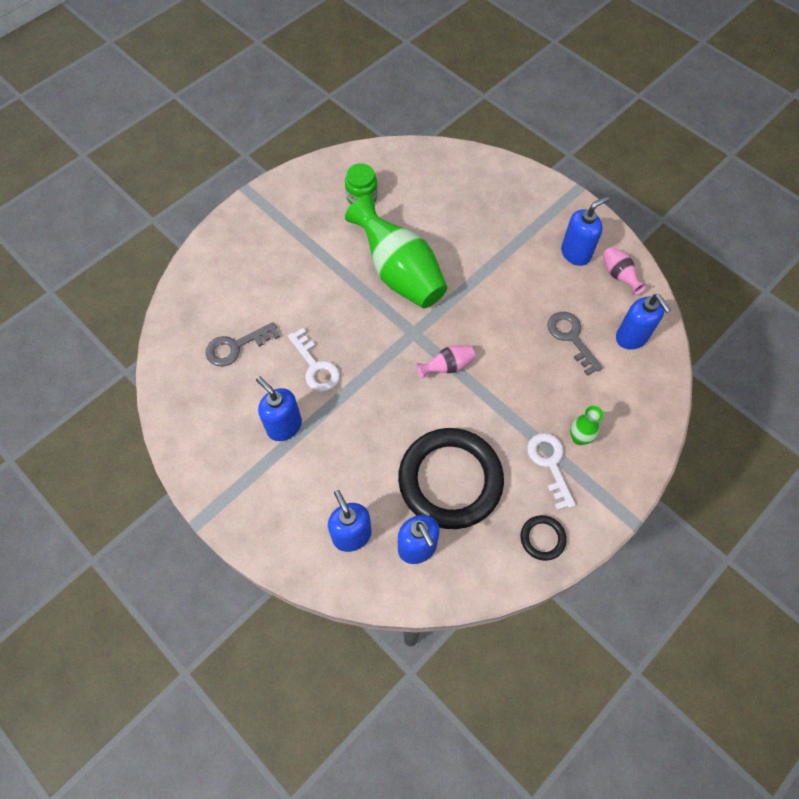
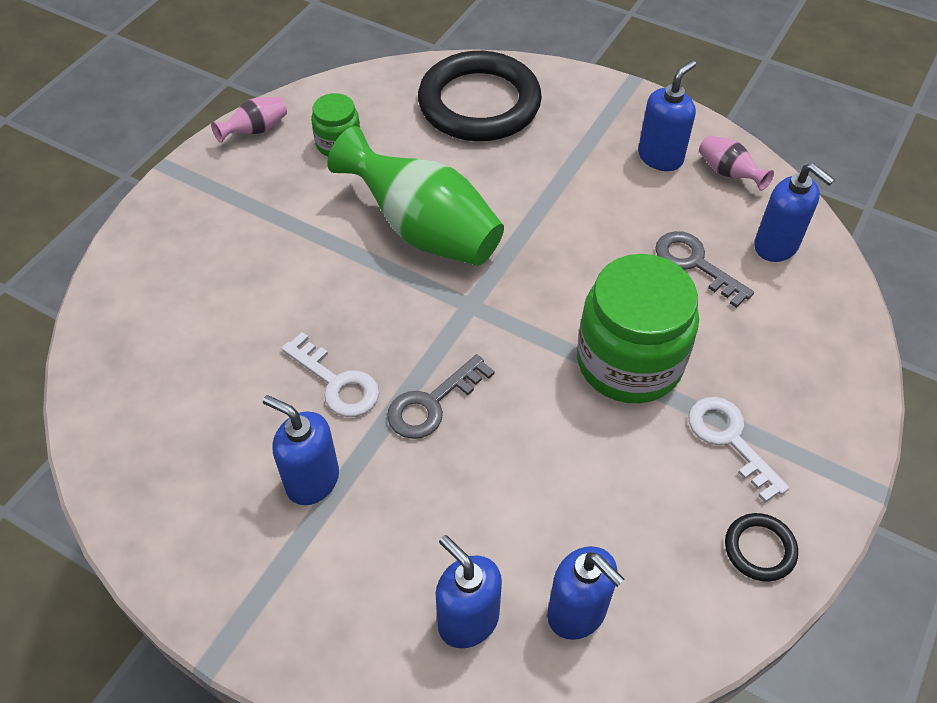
camera: 15 degrees left, 10 degrees down
grey key [206,322,280,367] -> grey key moved to [387,354,495,439]
black ring [398,428,504,529] -> black ring moved to [418,51,542,141]
pink vase [416,345,475,379] -> pink vase moved to [211,97,287,143]
green vase [570,406,603,445] -> none
none -> green jar [577,254,699,403]

